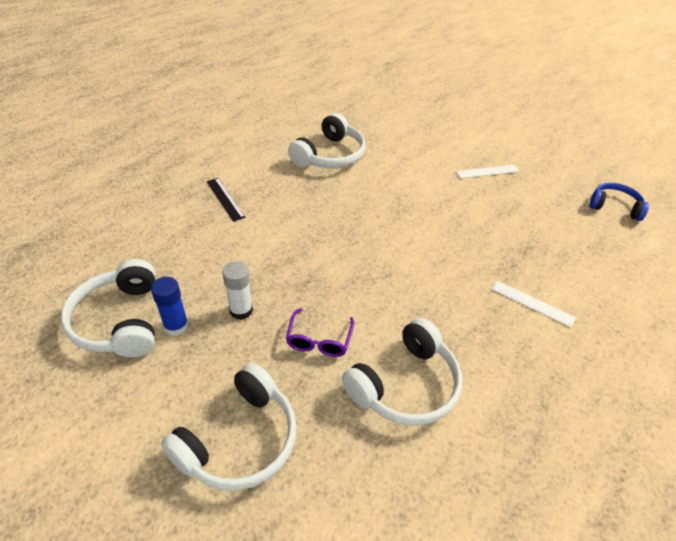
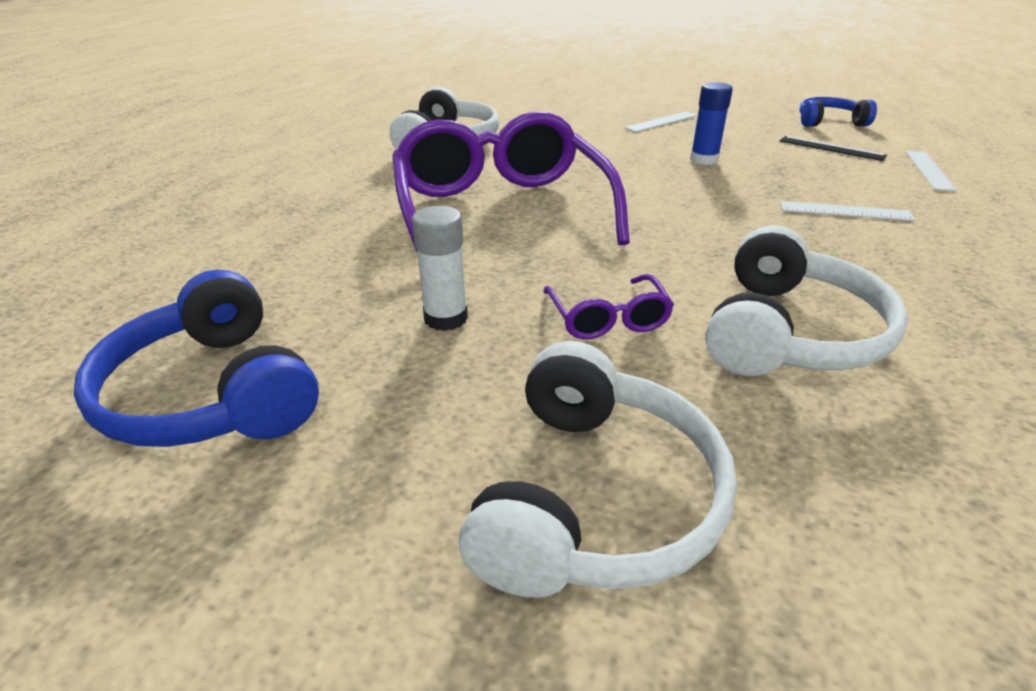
camera: 20 degrees left, 10 degrees down
white headphones [61,259,156,358] -> blue headphones [74,270,319,447]
blue glue stick [151,277,189,336] -> blue glue stick moved to [690,82,733,165]
black ruler [207,178,245,222] -> black ruler moved to [780,136,887,161]
none -> purple glasses [392,111,630,252]
none -> white ruler [906,151,957,192]

